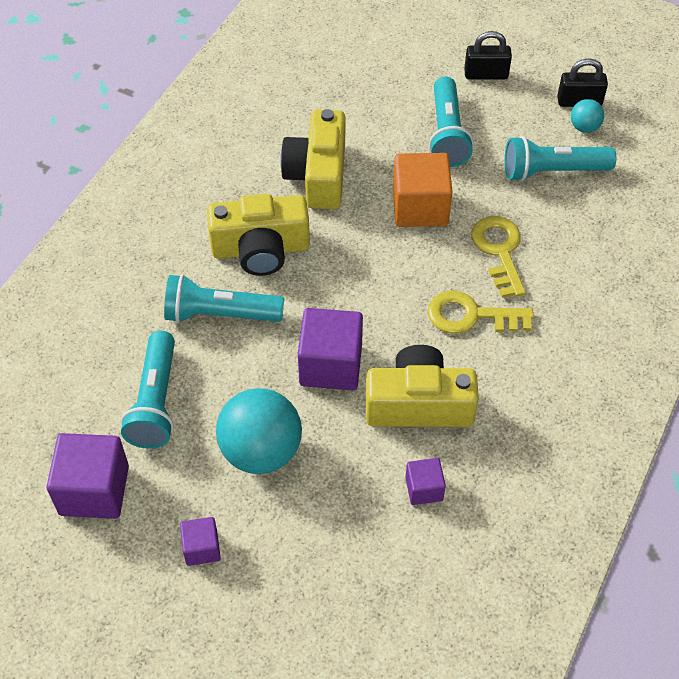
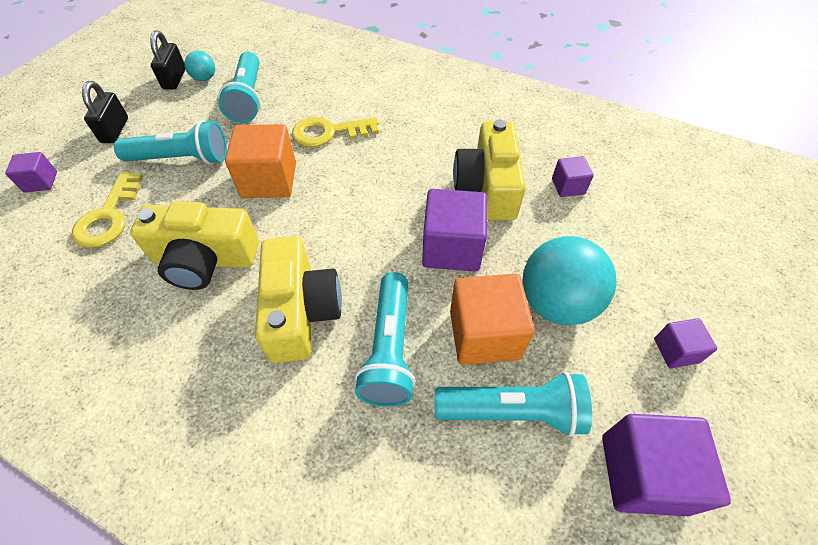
camera: 90 degrees left, 0 degrees up
yellow key [428,291,534,334] -> yellow key moved to [72,171,143,248]
none -> purple cube [5,152,57,193]
none -> orange cube [450,274,535,365]

